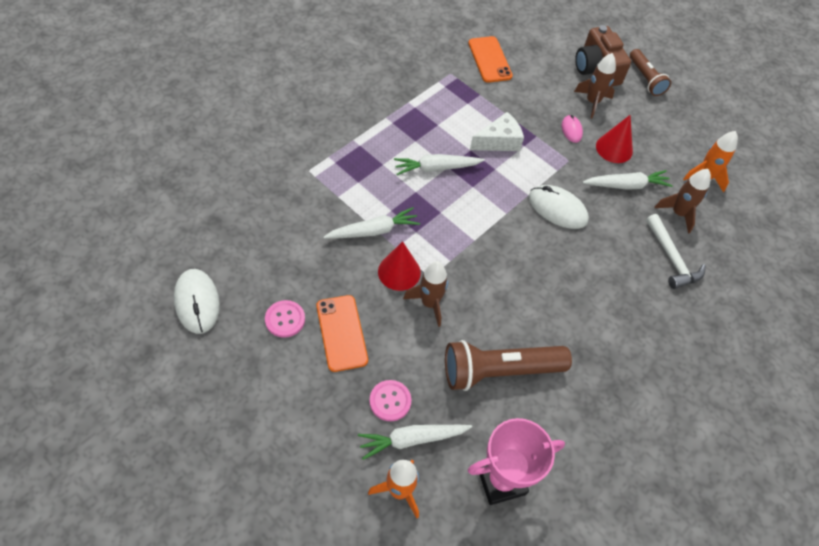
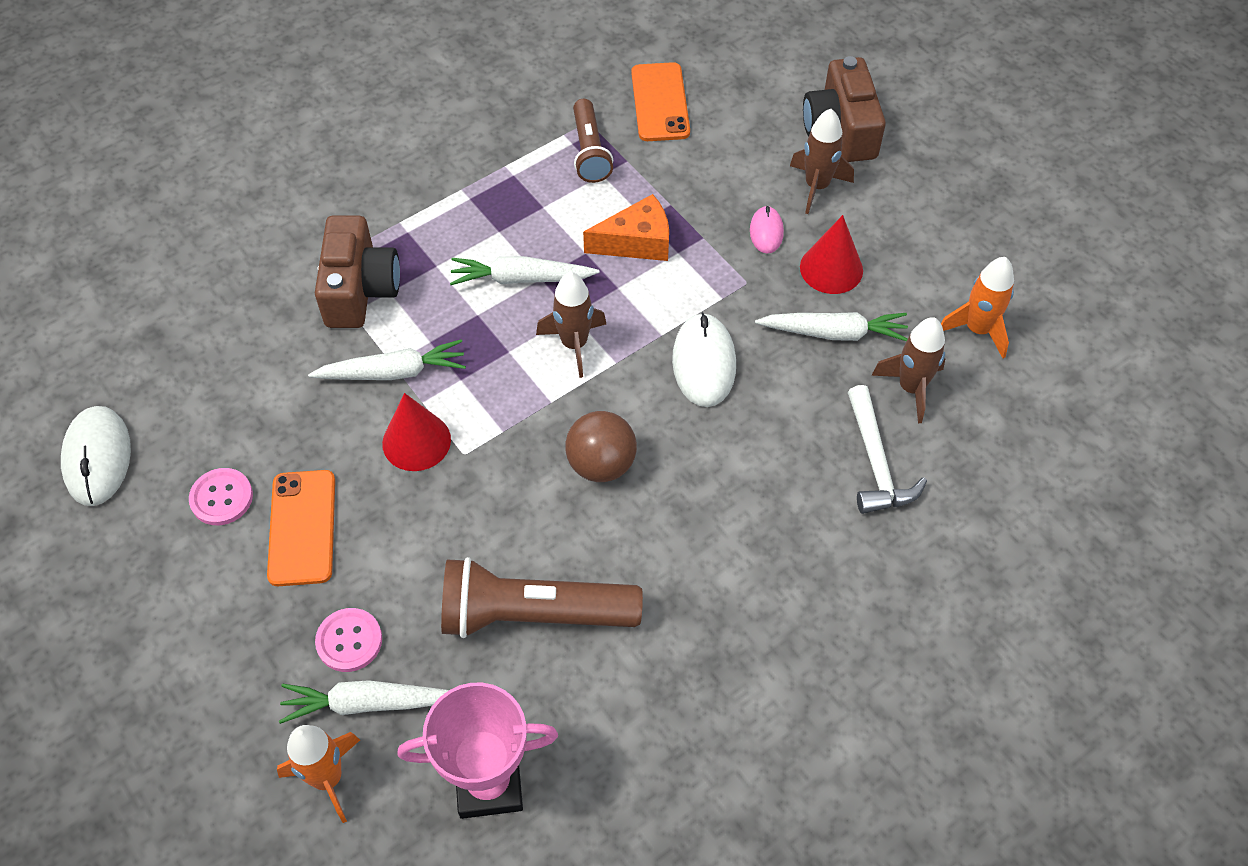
camera: 15 degrees right, 0 degrees up
brown rocket [403,261,448,327] -> brown rocket moved to [536,272,606,378]
white cheese [470,112,524,151] -> orange cheese [583,194,669,261]
white mouse [529,185,589,229] -> white mouse turned 45 degrees clockwise [672,312,736,407]
brown flashlight [630,49,671,96] -> brown flashlight moved to [573,99,613,183]
none -> brown camera [315,215,400,328]
none -> brown ball [565,411,637,482]

